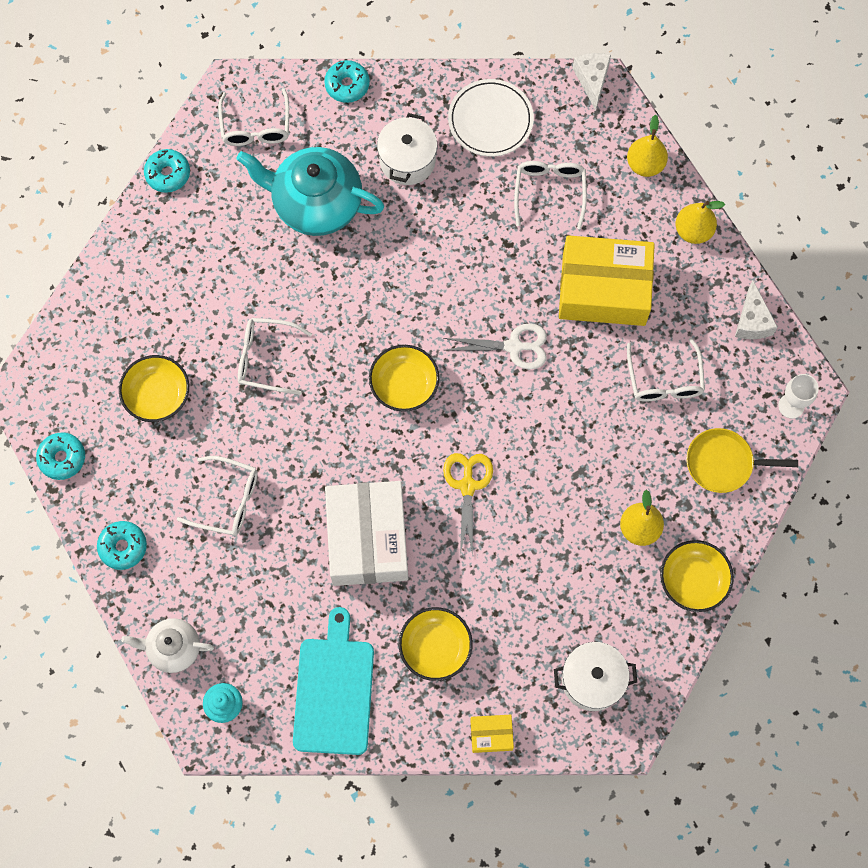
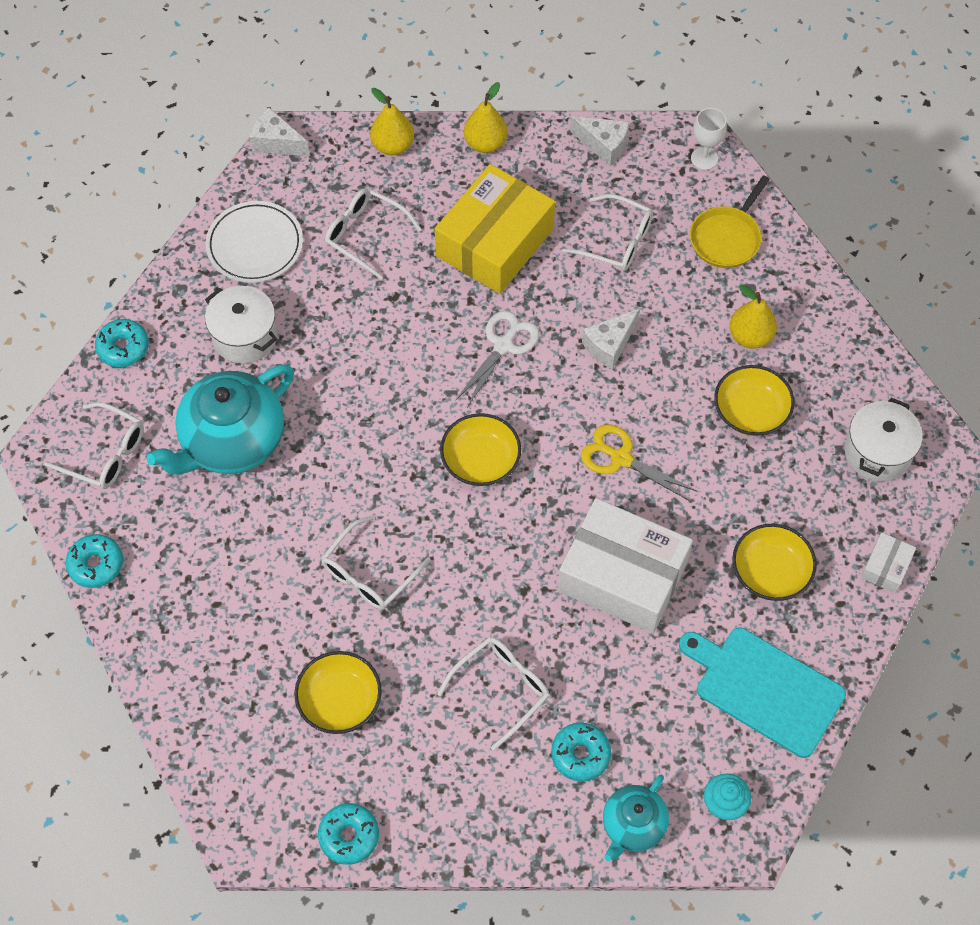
camera: 60 degrees left, 10 degrees down
turquoise donut [97,521,147,570] -> turquoise donut moved to [551,722,611,782]
white teapot [121,618,214,673] -> turquoise teapot [603,775,669,861]
yellow box [470,715,514,753] -> white box [861,532,916,593]
yellow bowl [660,540,734,612] -> yellow bowl moved to [714,365,795,436]
none -> white cheese [582,308,640,370]

